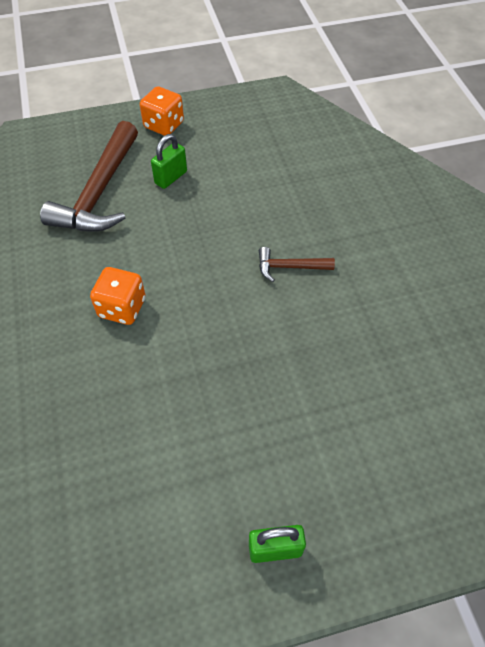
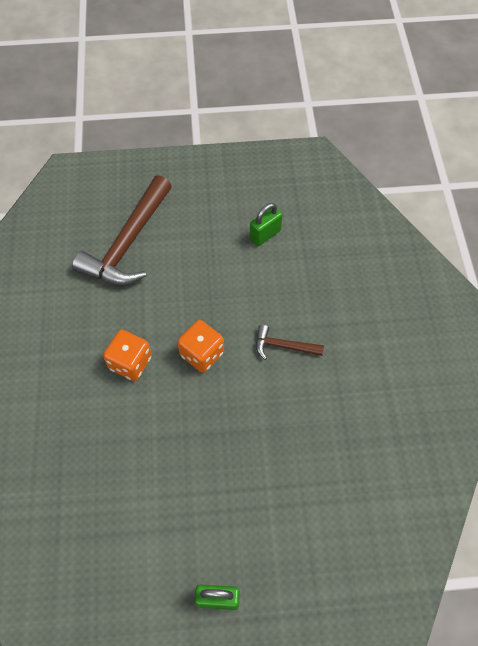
camera: 10 degrees right, 5 degrees up
orange dice [140,86,184,136] -> orange dice moved to [177,320,224,373]
green padlock [151,134,187,189] -> green padlock moved to [250,203,282,246]

